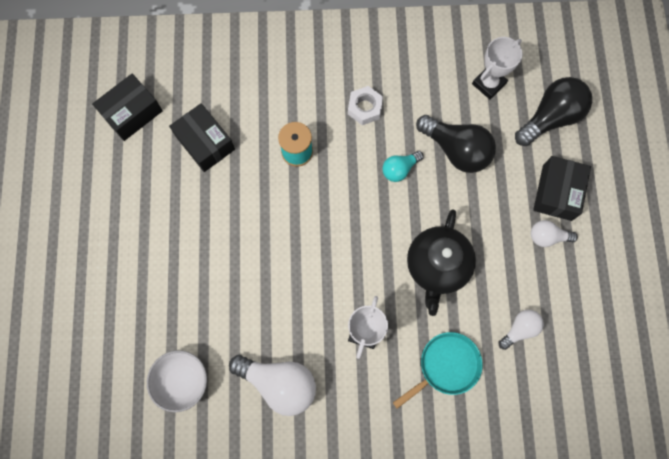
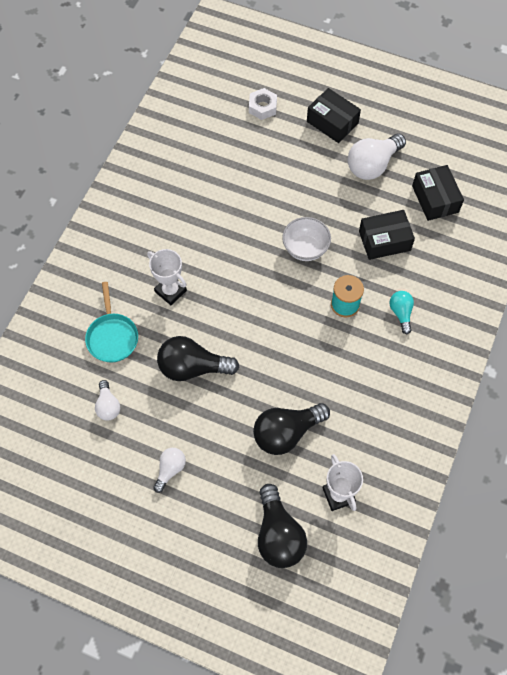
camera: 115 degrees right, 10 degrees down
white bowl [147,350,207,412] -> white bowl moved to [282,217,331,261]
white light bulb [229,355,316,416] -> white light bulb moved to [348,133,406,180]
white nut [348,86,383,125] -> white nut moved to [249,88,277,120]
turquoise light bulb [383,151,424,182] -> turquoise light bulb moved to [389,291,414,335]
black teapot [407,209,476,316] -> black light bulb [157,336,239,381]
black box [533,156,591,221] -> black box moved to [307,88,361,143]

